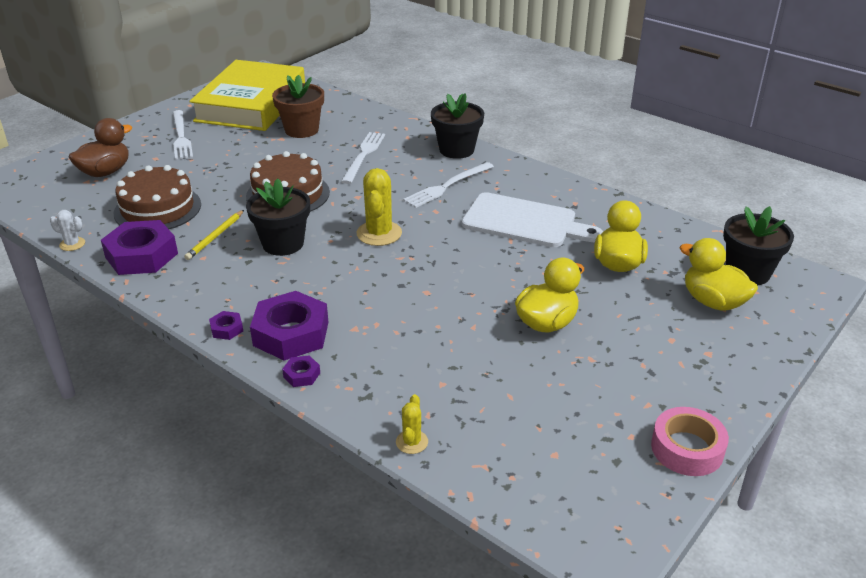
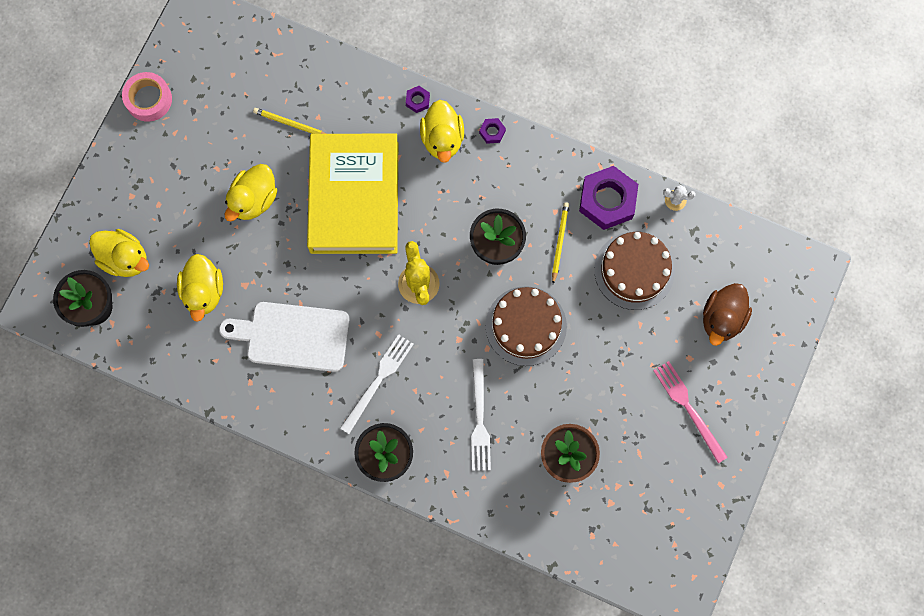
camera: 165 degrees right, 40 degrees up
white fork [173,110,193,159] -> pink fork [653,361,728,463]
yellow book [189,60,305,131] -> yellow book moved to [307,134,398,254]
purple nut [250,291,329,361] -> yellow duck [420,100,464,163]
yellow cactus [396,394,428,454] -> none
none -> yellow pencil [253,108,326,134]

